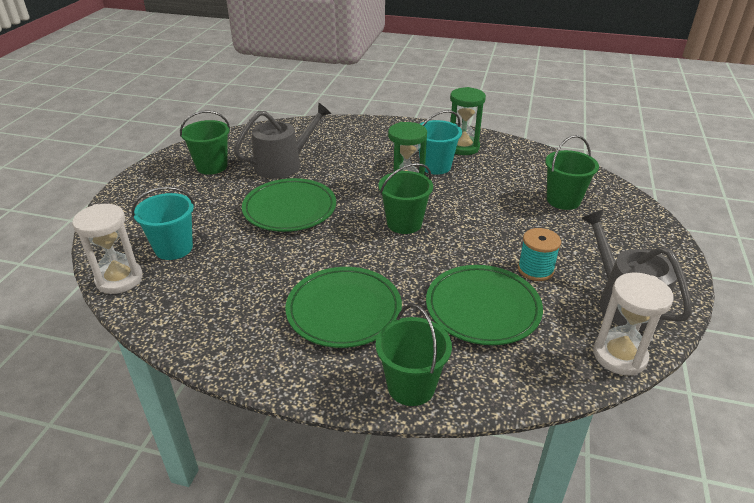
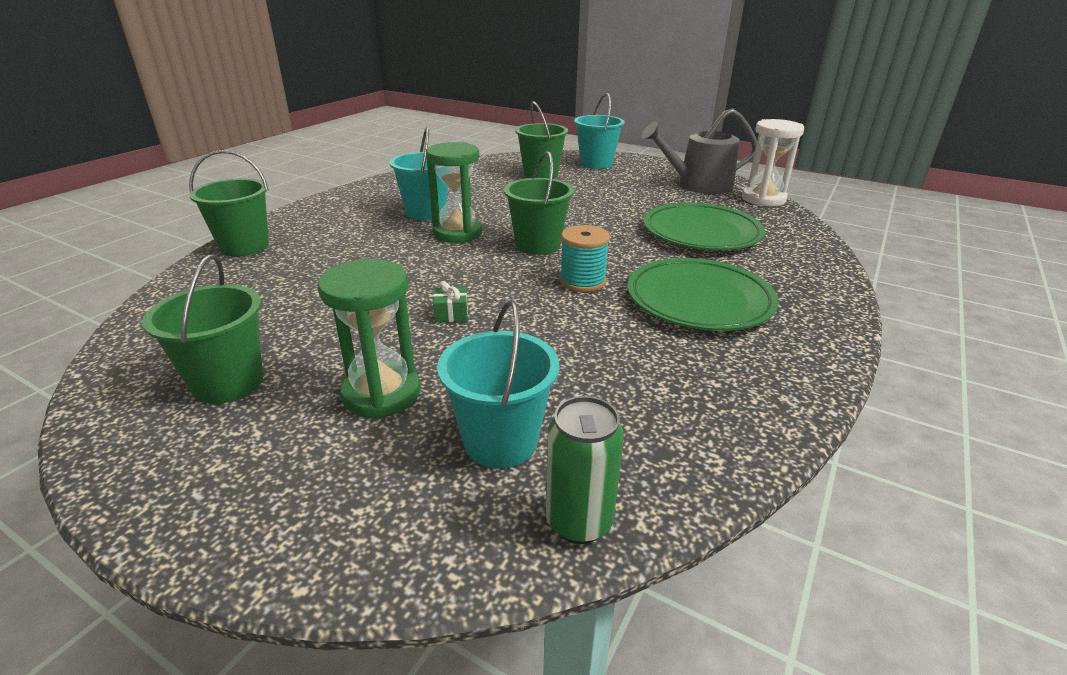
camera: 75 degrees left, 5 degrees down
white hourglass [72,204,143,294] -> green can [546,396,624,544]
grey watering can [234,103,332,179] -> none
green plate [242,178,336,232] -> green gift [433,281,468,323]
green bucket [376,304,452,406] -> green bucket moved to [189,150,269,257]
green hourglass [450,87,486,155] -> green hourglass moved to [318,259,420,419]
turquoise spool [518,228,561,281] -> turquoise spool moved to [560,225,610,292]
none -> turquoise bucket [574,93,625,169]

